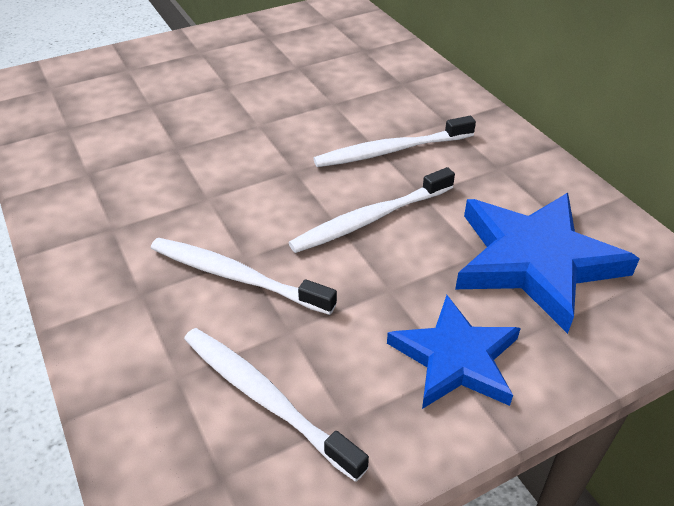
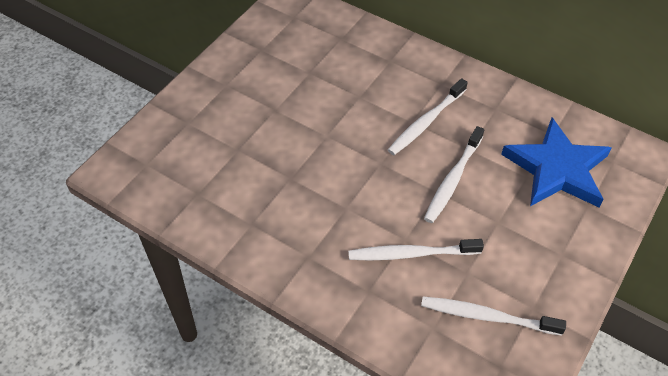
camera: 30 degrees left, 10 degrees up
blue star [387,295,521,409] -> none

